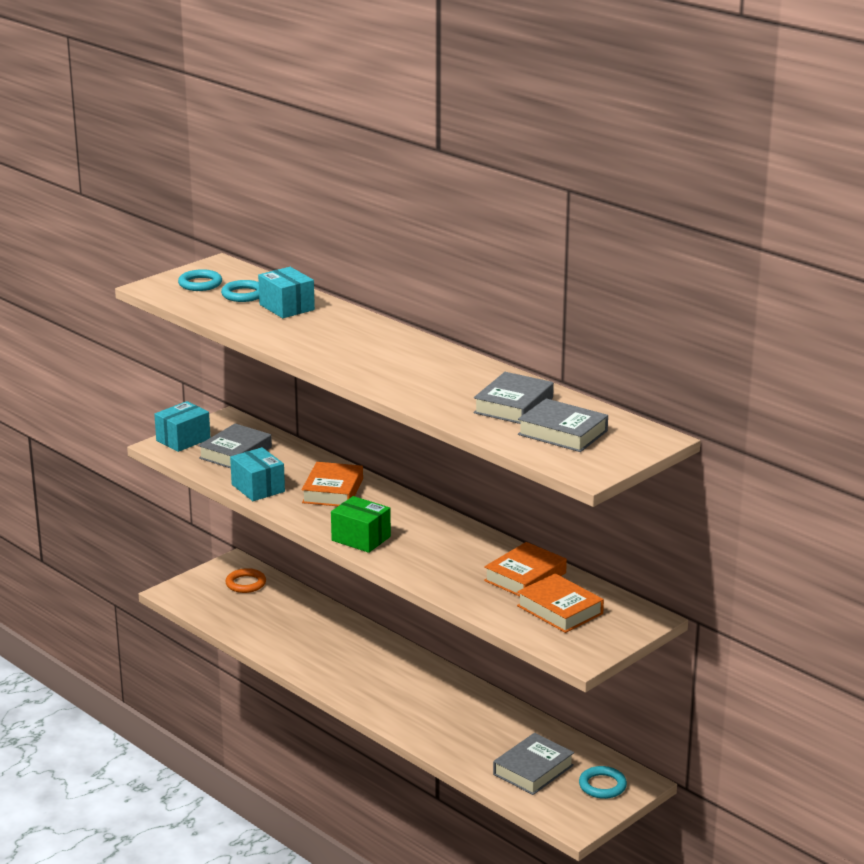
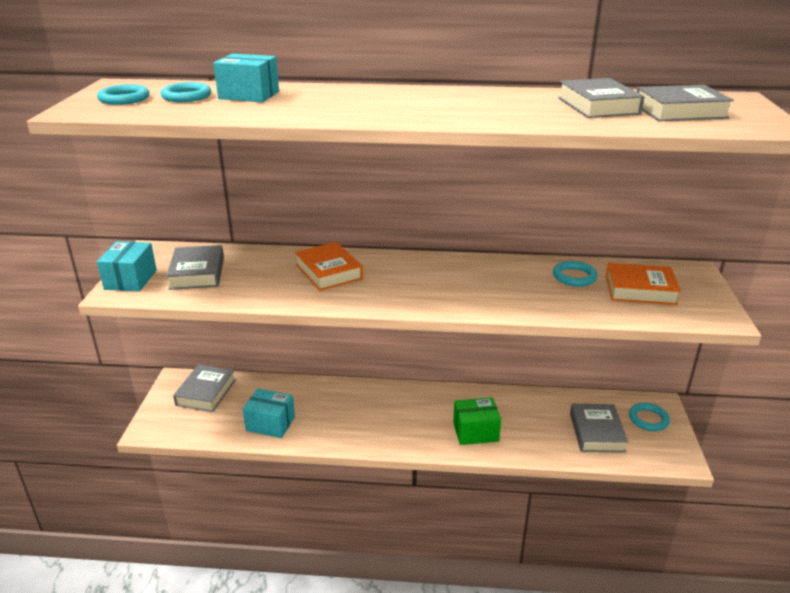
camera: 40 degrees left, 5 degrees up
orange ring [226,568,266,593] -> grey book [173,364,236,412]
turquoise box [230,447,285,501] -> turquoise box moved to [243,388,295,438]
green box [331,496,391,553] -> green box moved to [453,397,501,445]
orange book [484,542,567,597] -> turquoise ring [553,261,598,287]

